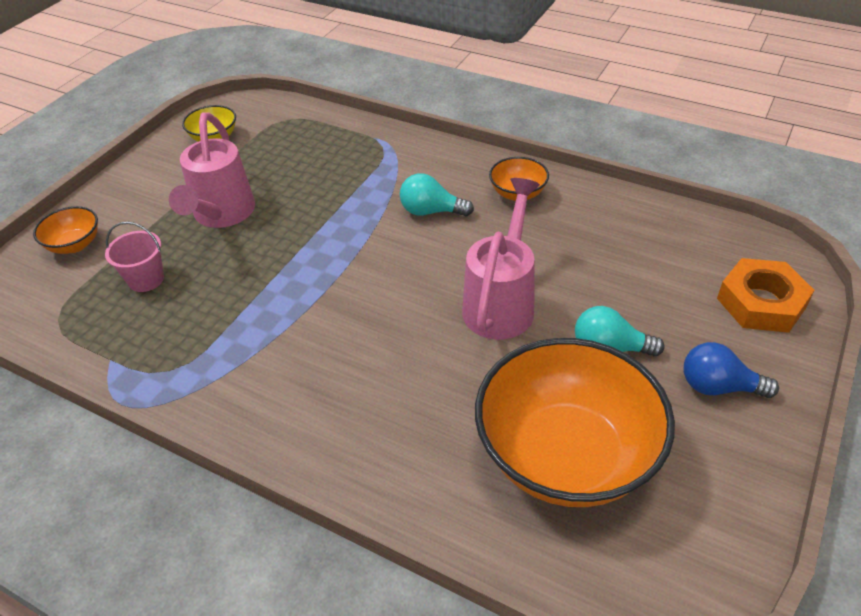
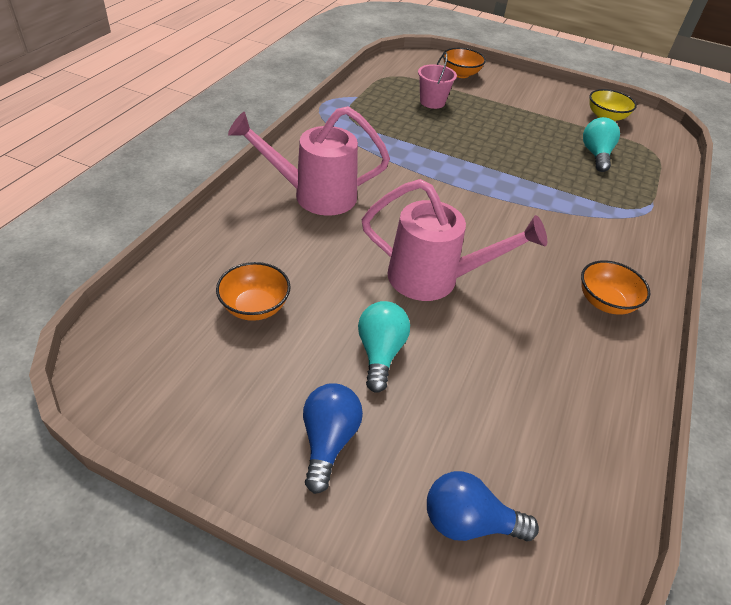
camera: 80 degrees right, 0 degrees up
pink watering can [169,112,255,228] -> pink watering can moved to [228,106,390,216]
turquoise light bulb [400,173,474,216] -> turquoise light bulb moved to [583,117,620,172]
orange bowl [475,338,675,507] -> orange bowl [216,262,291,321], size x0.44
orange nut [717,258,815,333] -> blue light bulb [427,471,539,541]

